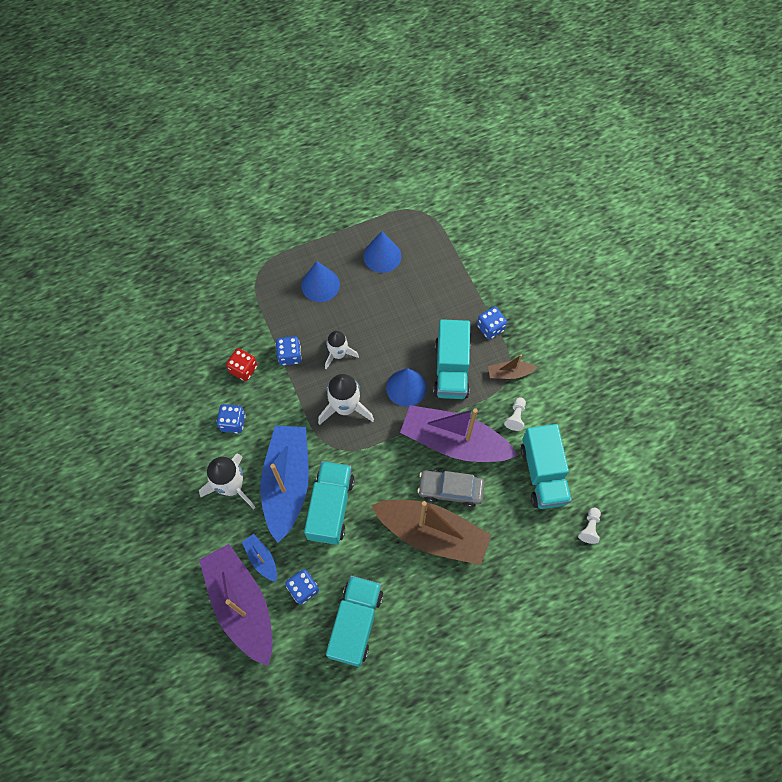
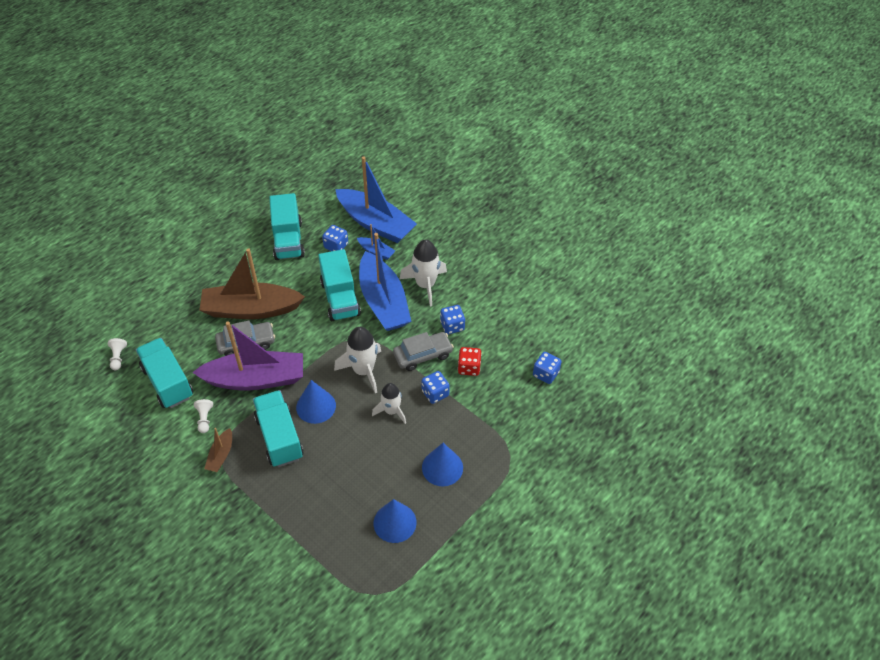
camera: 155 degrees right, 15 degrees down
purple boat [199,544,272,666] -> blue boat [335,156,417,243]
blue dice [477,306,507,339] -> blue dice moved to [533,352,561,384]
brown boat [488,355,538,379] -> brown boat turned 135 degrees clockwise [204,428,232,472]
none -> grey car [393,332,454,371]

